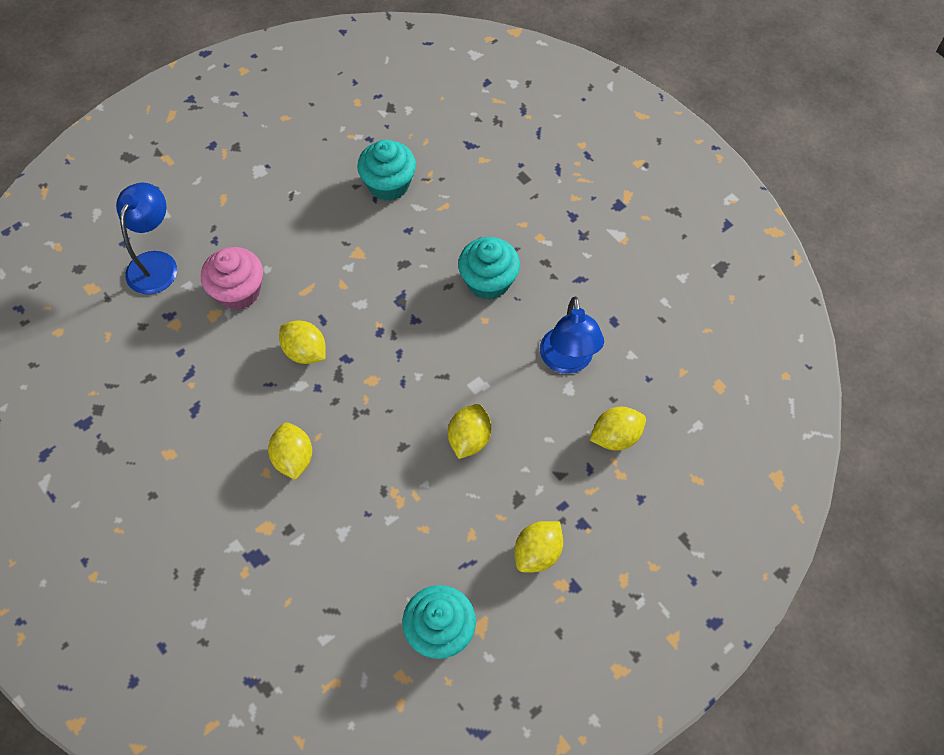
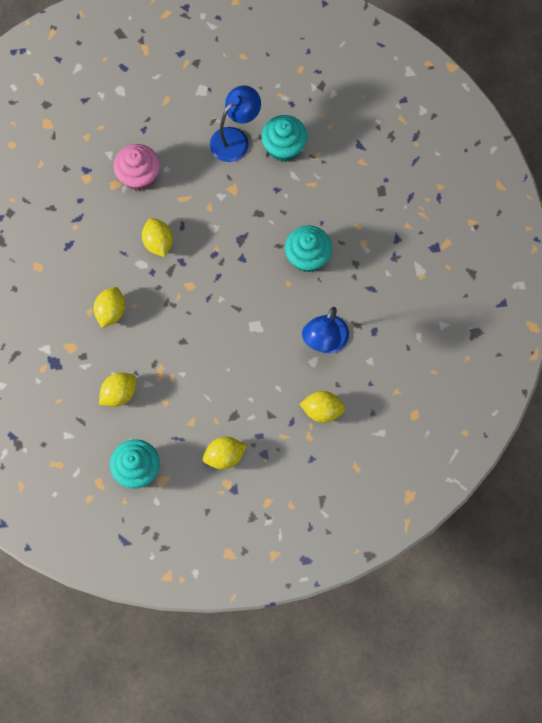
camera: 30 degrees right, 10 degrees up
blue lamp [116,183,177,295] -> blue lamp moved to [210,85,261,162]
yellow lemon [448,404,491,459] -> yellow lemon moved to [99,373,136,407]

